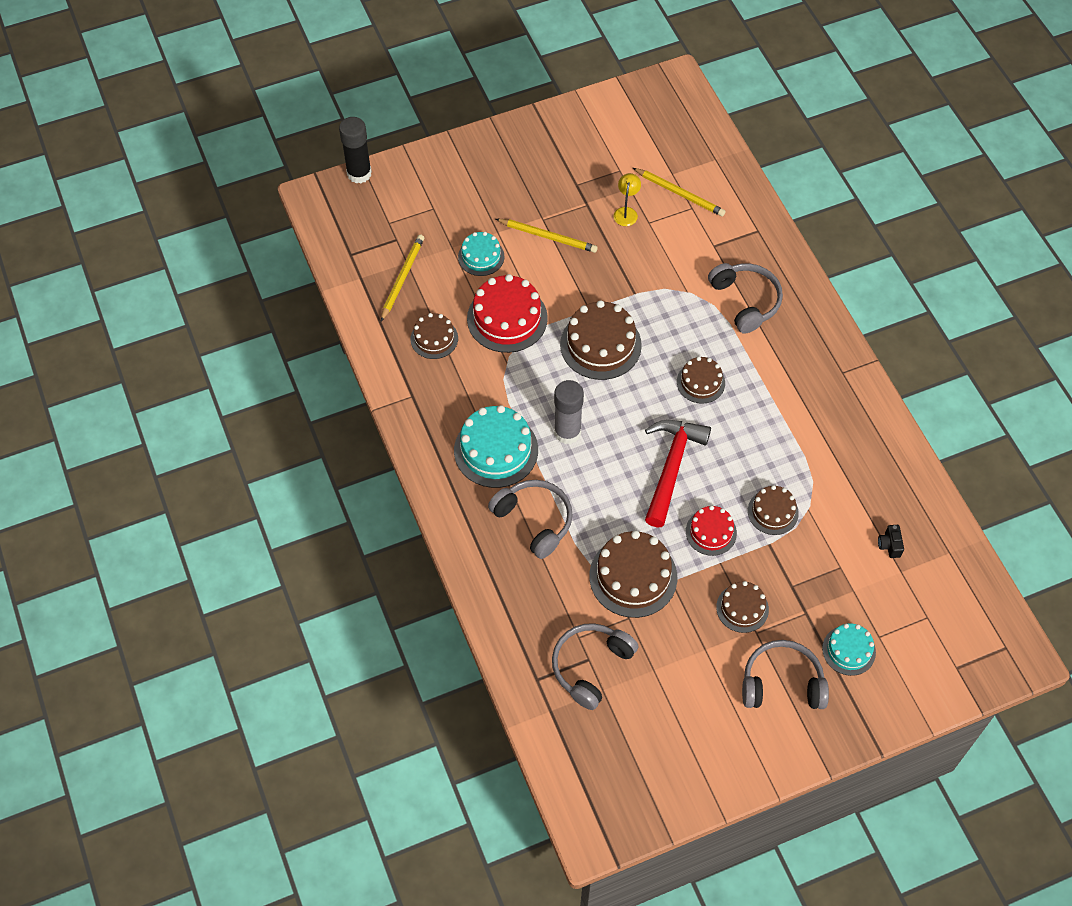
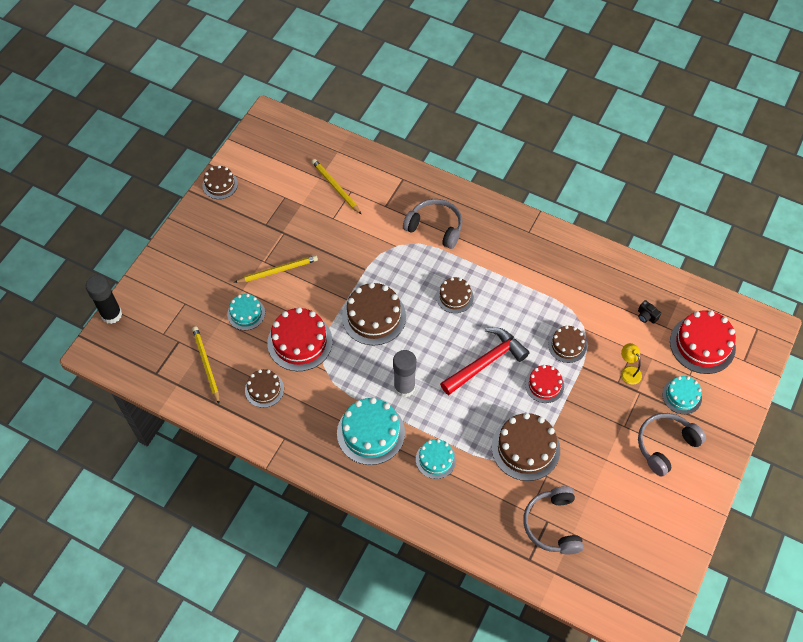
camera: 40 degrees left, 0 degrees up
grey headphones [488,480,573,559] -> turquoise cake [416,439,456,479]
yellow lamp [614,173,641,226] -> yellow lamp moved to [621,343,642,385]
yellow pencil [633,168,726,217] -> yellow pencil turned 120 degrees counterclockwise [312,159,362,215]
red hammer [645,420,711,527] -> red hammer turned 75 degrees clockwise [440,327,530,395]
brown cake [716,581,769,633] -> brown cake moved to [202,165,238,199]
none -> red cake [670,310,736,374]

